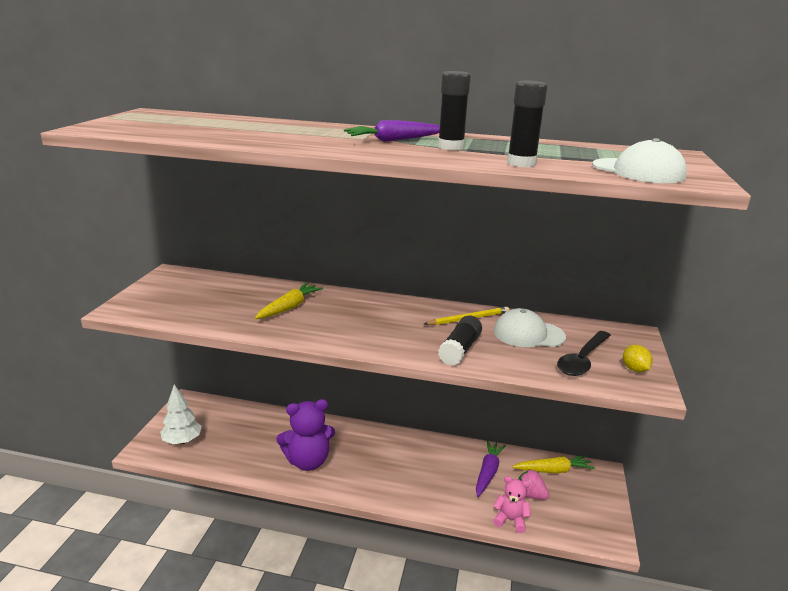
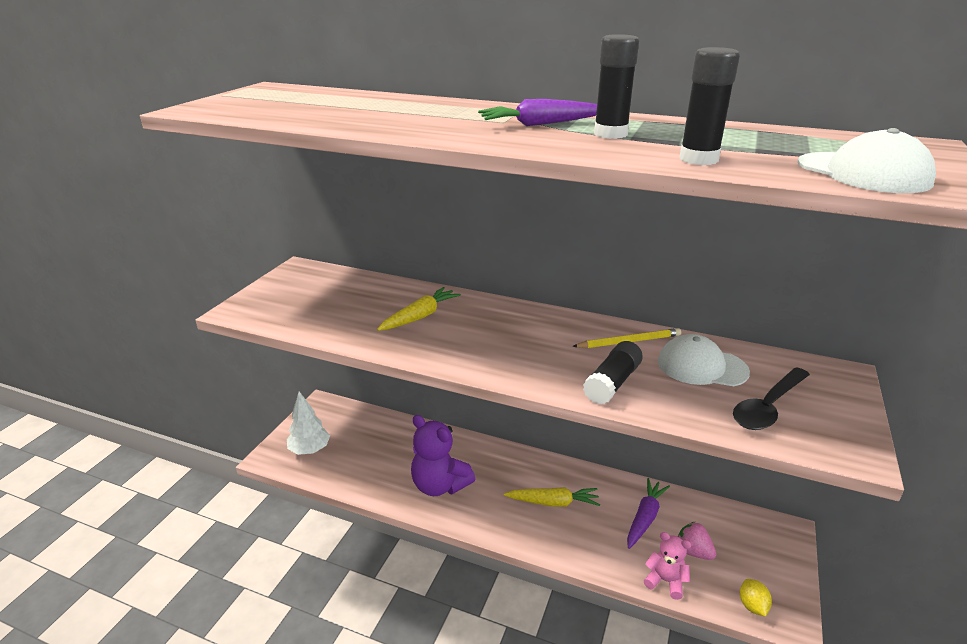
camera: 10 degrees right, 5 degrees up
purple teddy bear [276,399,335,471] -> purple teddy bear turned 45 degrees clockwise [411,415,475,496]
yellow carrot [512,455,595,473] -> yellow carrot moved to [504,487,600,506]
yellow lemon [623,345,653,372] -> yellow lemon moved to [740,579,772,617]

